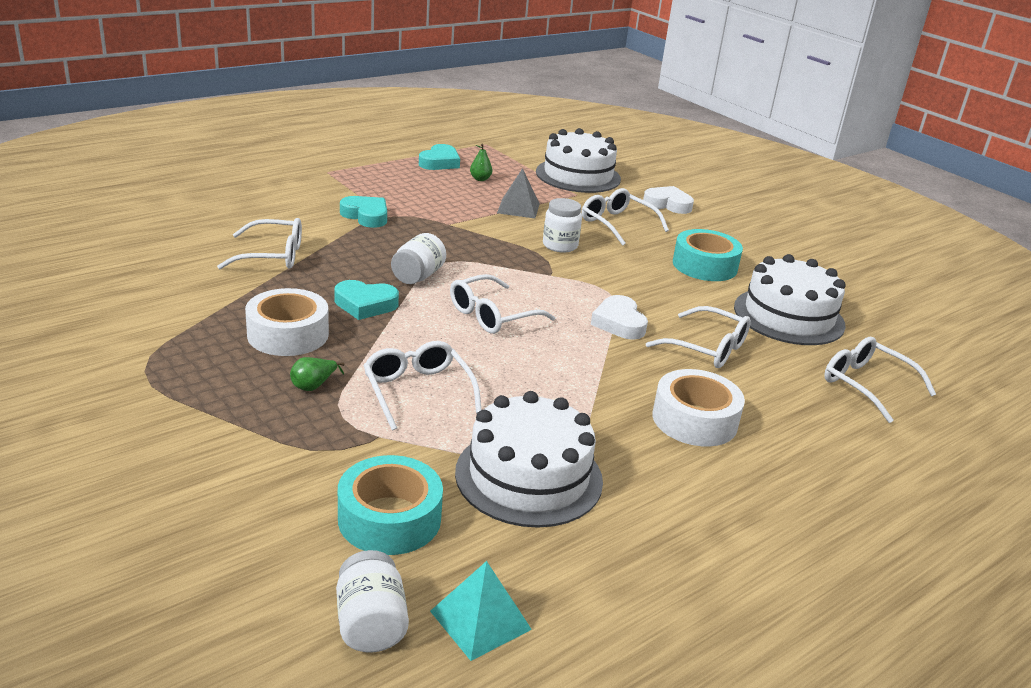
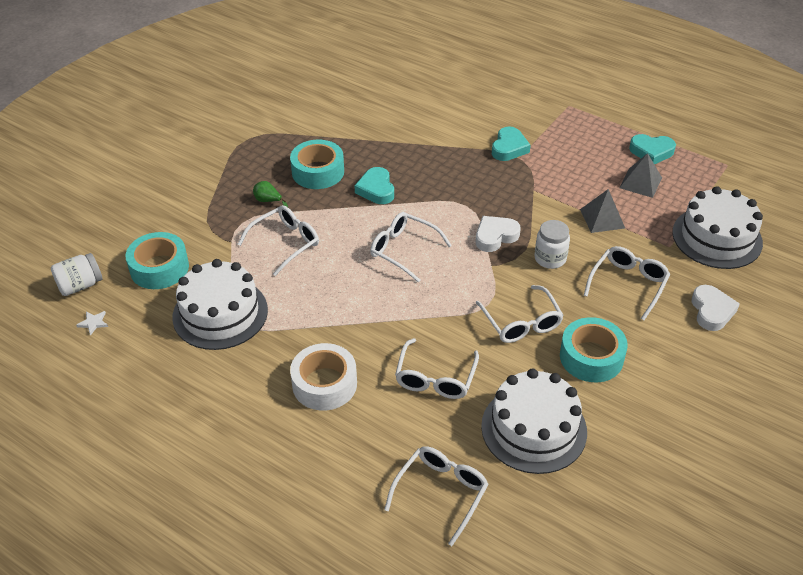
camera: 75 degrees right, 15 degrees up
white glasses [217,218,302,269] -> white glasses moved to [476,285,564,343]
white tape [245,288,329,356] -> turquoise tape [290,140,344,189]
white jar [391,233,446,284] -> none
turquoise pyramid [430,561,532,661] -> white star [76,311,108,336]
green pear [470,143,492,181] -> grey pyramid [620,153,662,198]
white heart [591,295,648,340] -> white heart moved to [476,216,521,252]

